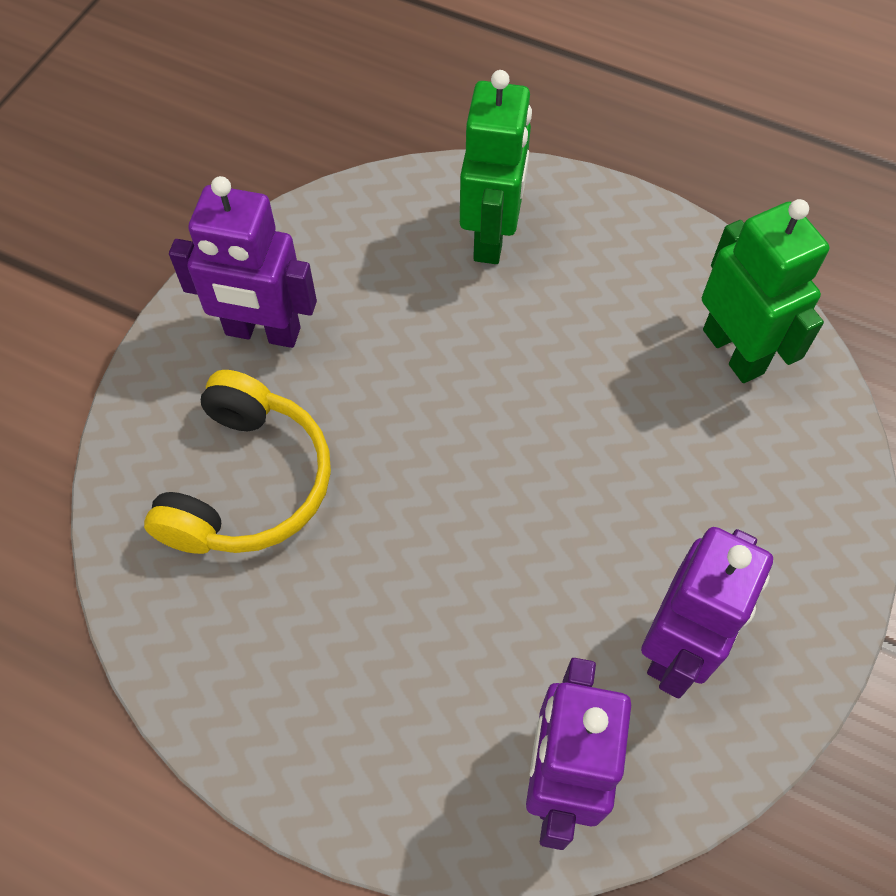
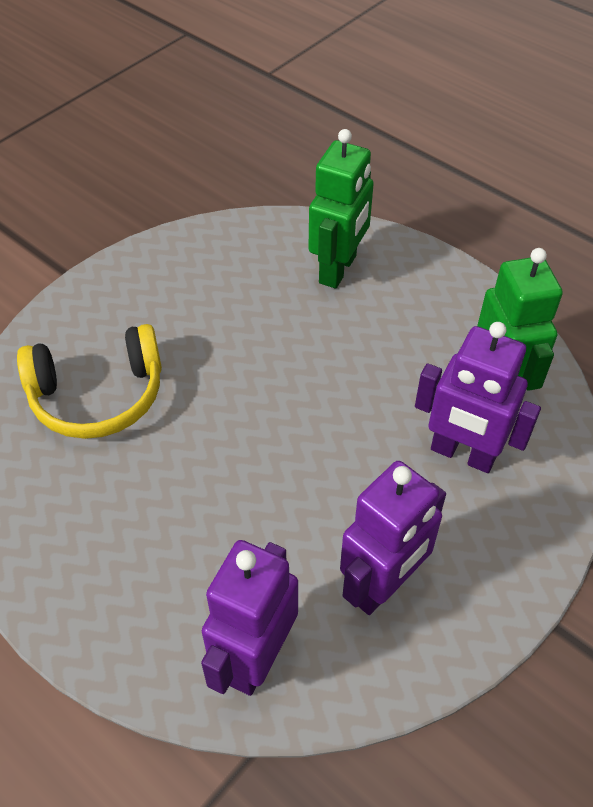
camera: 15 degrees right, 10 degrees down
yellow headphones [144,370,331,554] -> yellow headphones turned 45 degrees clockwise [17,324,162,439]
purple robot [169,176,317,348] -> purple robot moved to [415,322,541,473]

